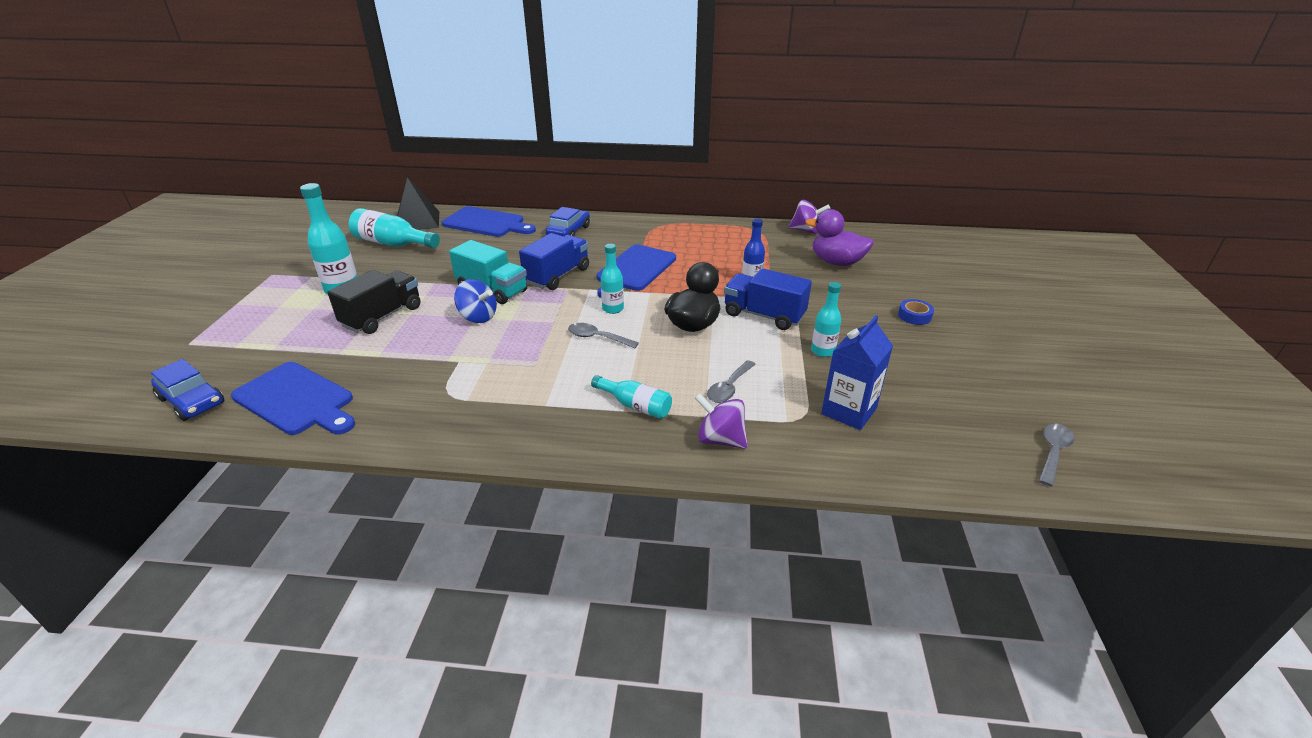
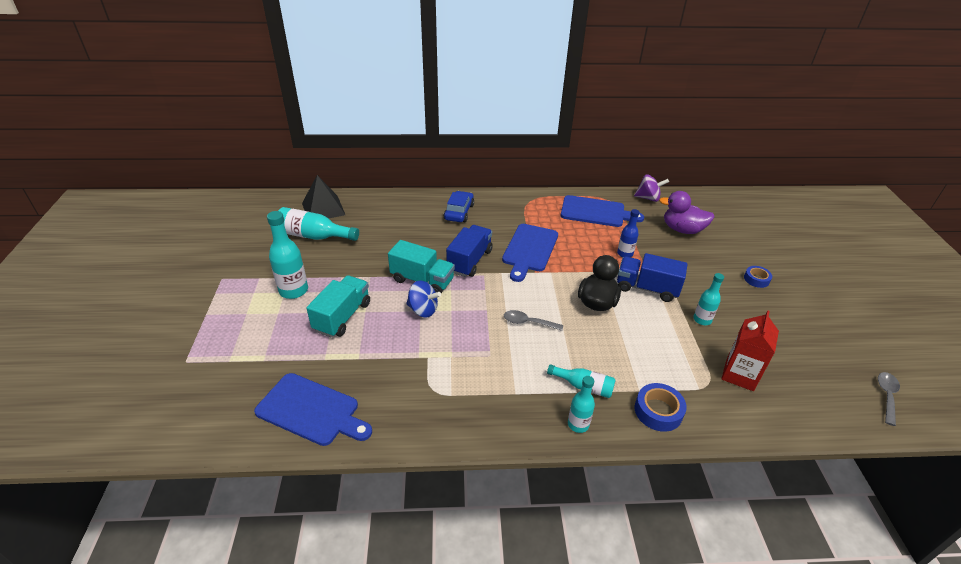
camera: 10 degrees left, 5 degrees up
blue car [151,359,224,421] -> none
black truck [328,270,421,334] -> turquoise truck [306,275,370,337]
blue cutting board [442,206,536,237] -> blue cutting board moved to [561,195,644,227]
turquoise bottle [601,244,624,314] -> turquoise bottle moved to [568,376,595,433]
purple spinning top [695,393,748,449] -> blue tape [635,383,687,432]
grey spoon [707,360,756,403] -> none
blue carton [821,315,893,430] -> red carton [721,311,779,391]

